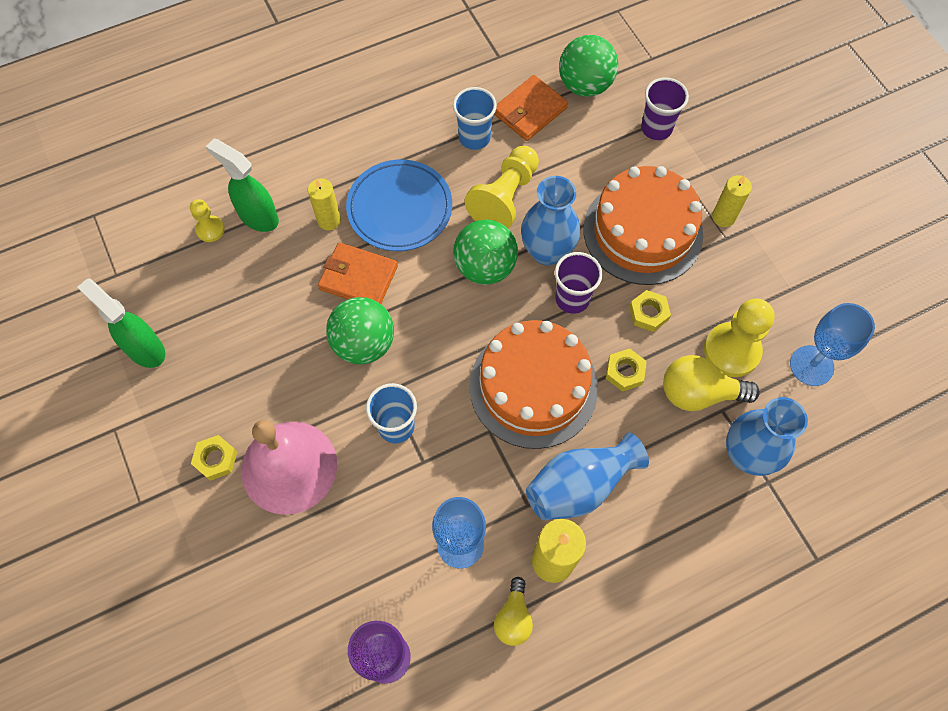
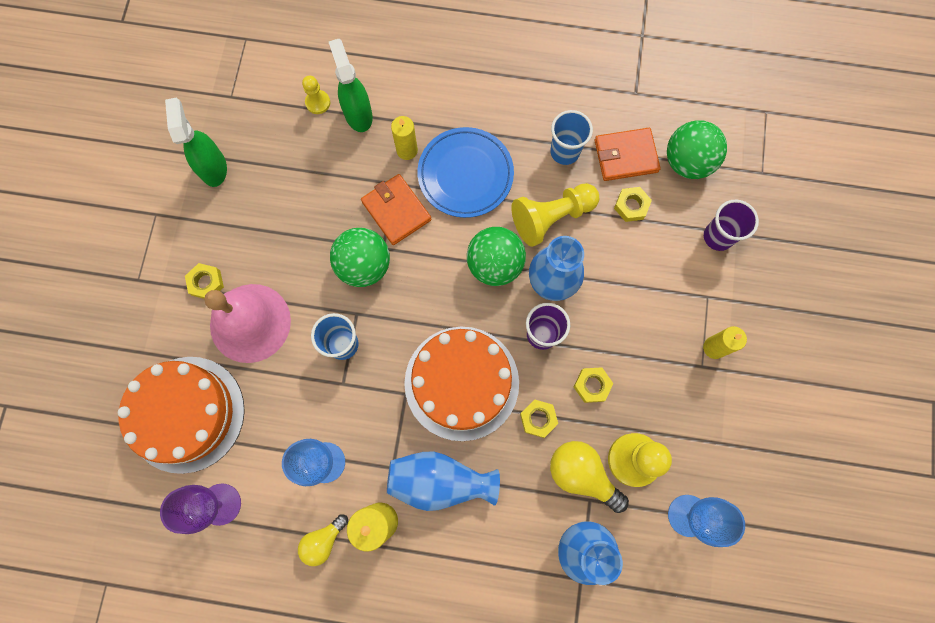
camera: 35 degrees right, 10 degrees up
orange cake [584,166,703,285] -> orange cake moved to [118,357,245,474]
none -> yellow nut [614,187,652,222]

